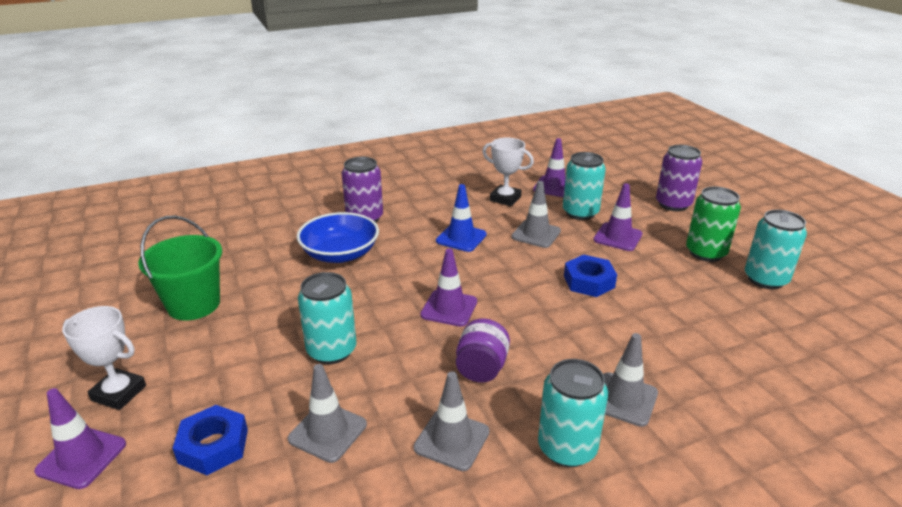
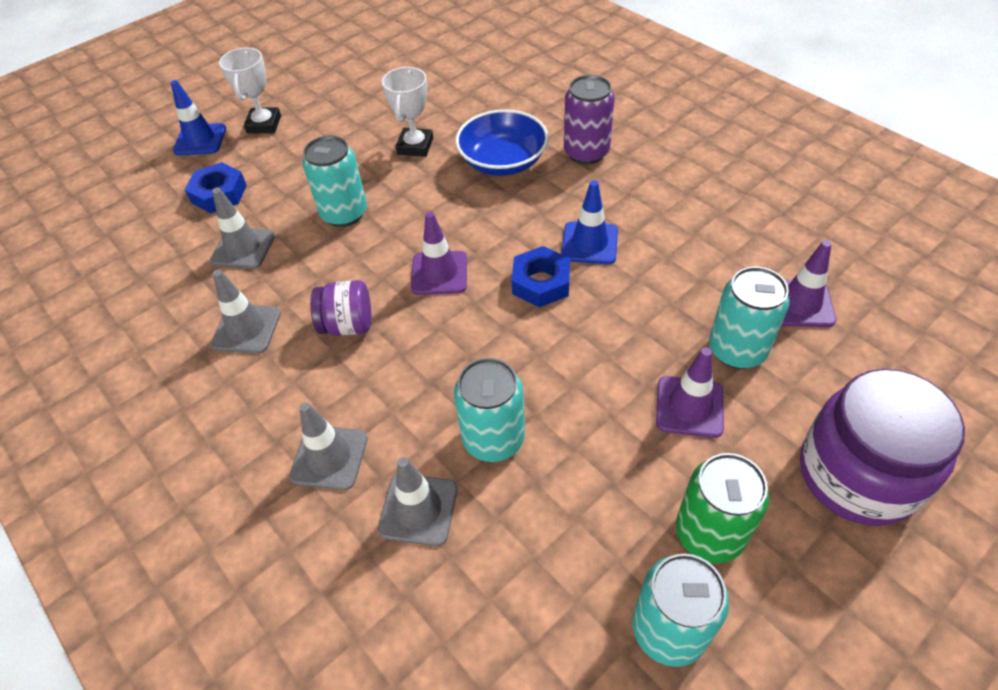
camera: 75 degrees right, 20 degrees up
purple traffic cone [34,388,126,489] -> blue traffic cone [171,80,226,155]
green bucket [138,215,222,321] -> none
white trophy [482,138,534,206] -> white trophy moved to [382,67,433,157]
grey traffic cone [511,181,561,248] -> grey traffic cone moved to [378,457,458,546]
turquoise can [538,359,608,467] -> turquoise can moved to [454,358,525,462]
blue nut [564,255,617,297] -> blue nut moved to [512,246,570,308]
purple can [656,145,702,211] -> purple jar [800,369,965,526]

